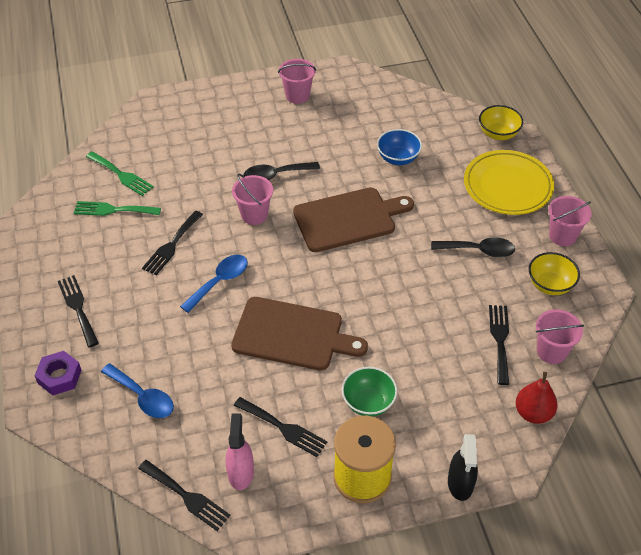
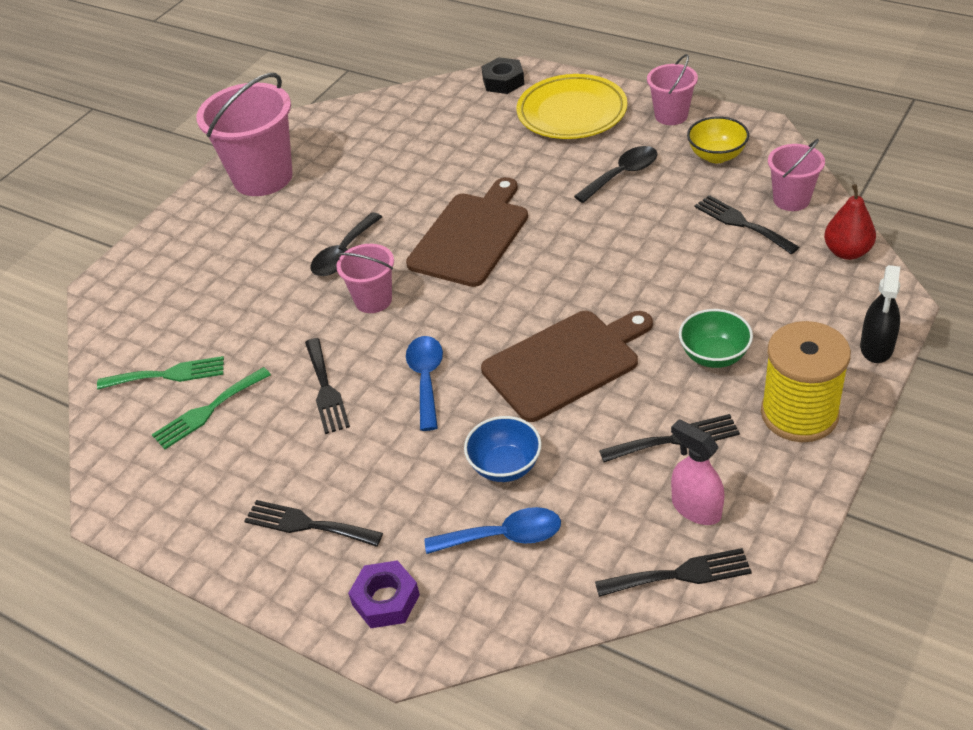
camera: 40 degrees left, 5 degrees down
pink bucket [278,59,316,104] -> pink bucket [196,73,293,196], size x1.83
blue bowl [377,129,422,165] -> blue bowl moved to [464,416,542,482]
black spray bottle [448,434,478,501] -> black spray bottle turned 60 degrees clockwise [860,265,900,363]
yellow bowl [479,105,523,140] -> black nut [481,57,524,94]

